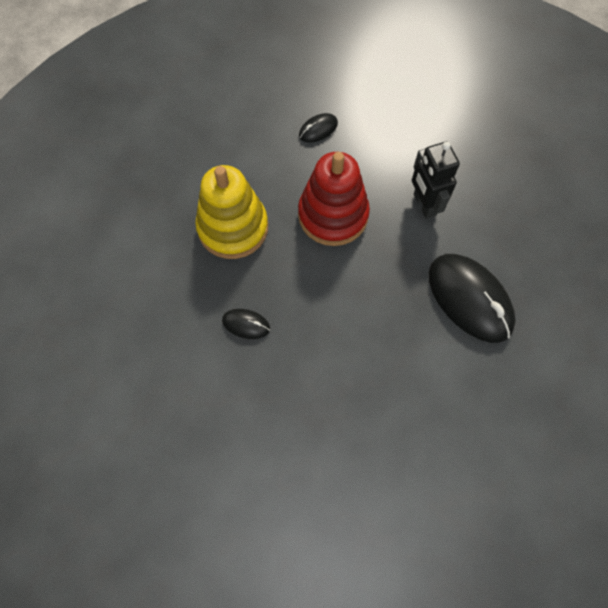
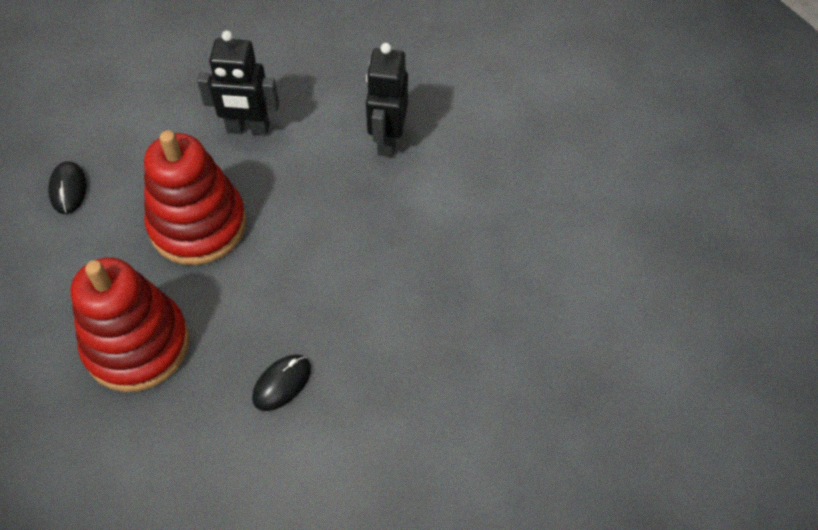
camera: 65 degrees left, 10 degrees down
yellow stacking toy [195,165,268,259] -> red stacking toy [71,257,189,392]
black mouse [429,254,515,343] -> black robot [366,43,408,157]

